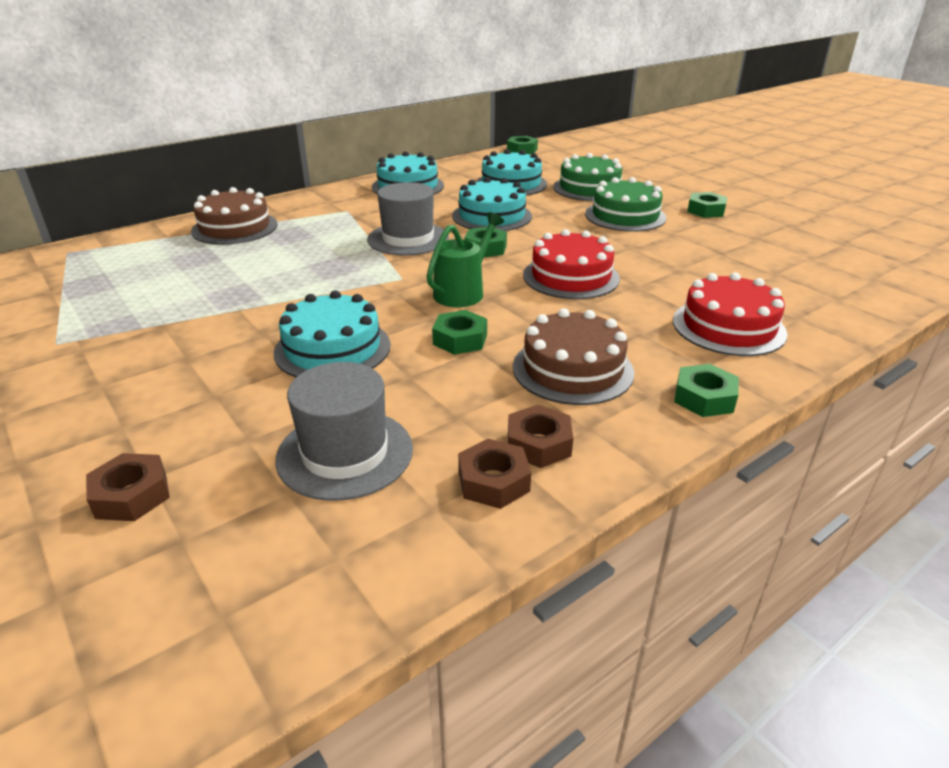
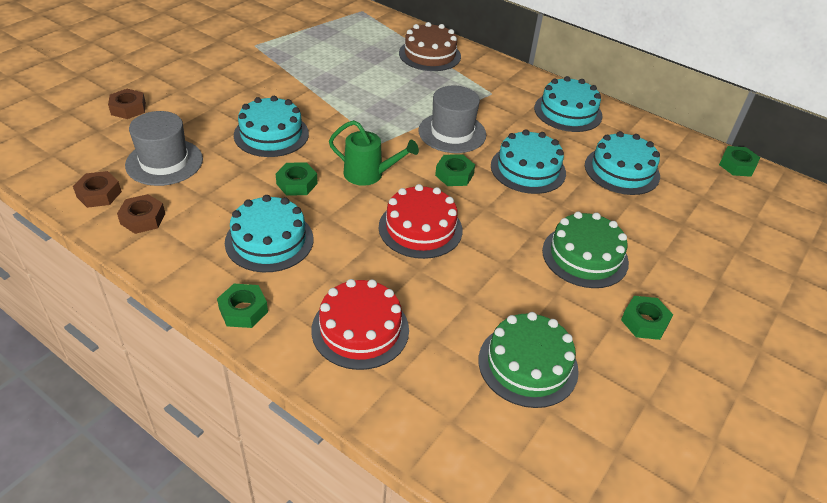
camera: 70 degrees right, 10 degrees up
brown nut [508,405,573,468] -> brown nut moved to [73,171,122,208]
brown cake [513,308,634,405] -> turquoise cake [225,195,313,272]
green cake [553,153,622,201] -> green cake moved to [478,312,579,408]

